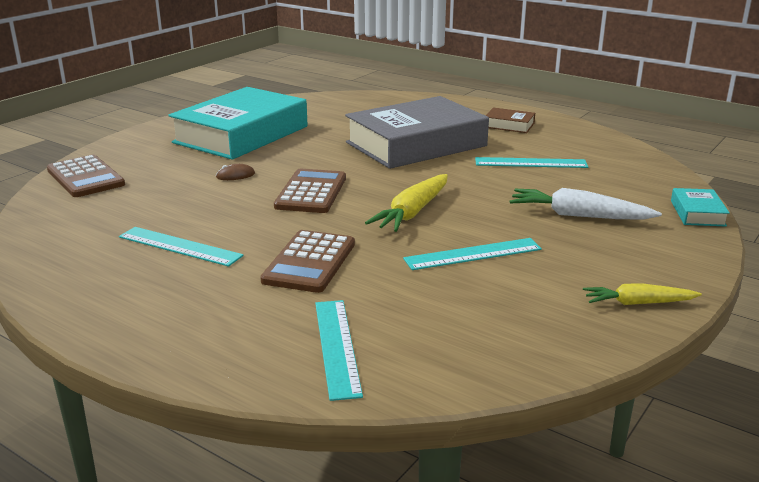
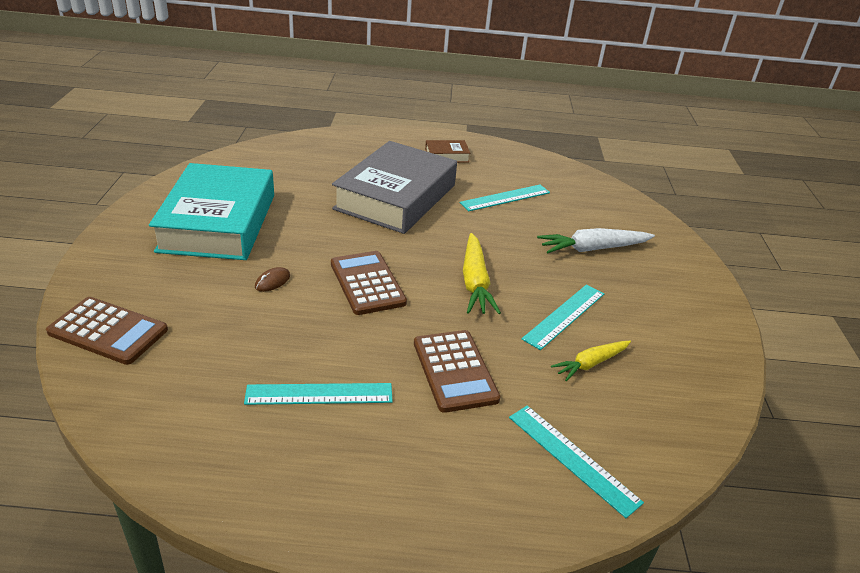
camera: 35 degrees left, 10 degrees up
yellow carrot [583,284,702,305] -> yellow carrot moved to [551,341,631,381]
turquoise book [671,188,730,226] -> none

